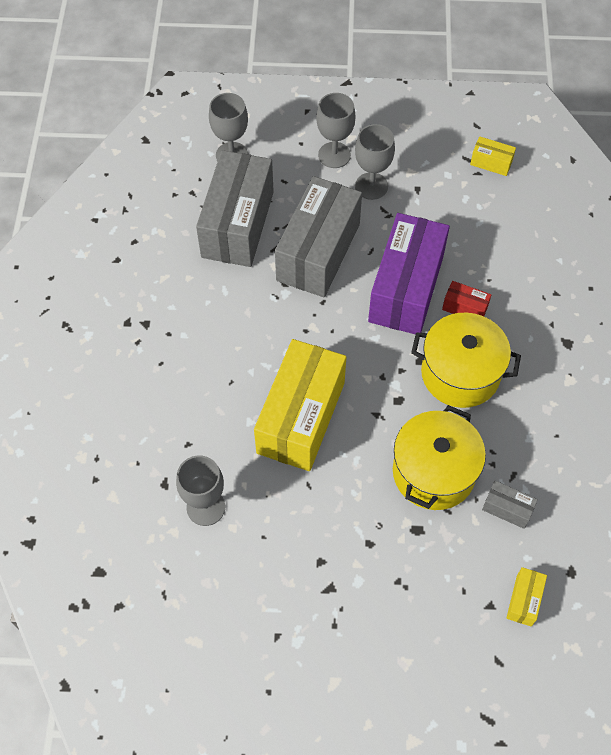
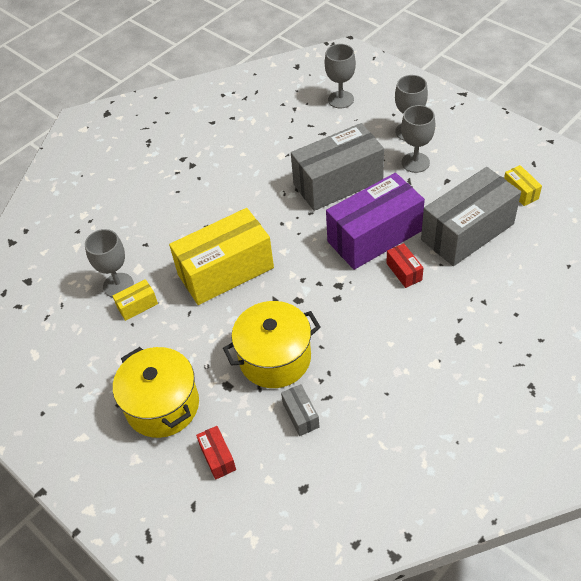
camera: 45 degrees right, 10 degrees down
grey box [196,150,274,267] -> grey box moved to [421,167,521,266]
yellow pot [411,313,521,408] -> yellow pot moved to [113,347,199,438]
yellow box [506,567,547,627] -> yellow box moved to [113,279,158,321]
none -> red box [196,426,236,480]

